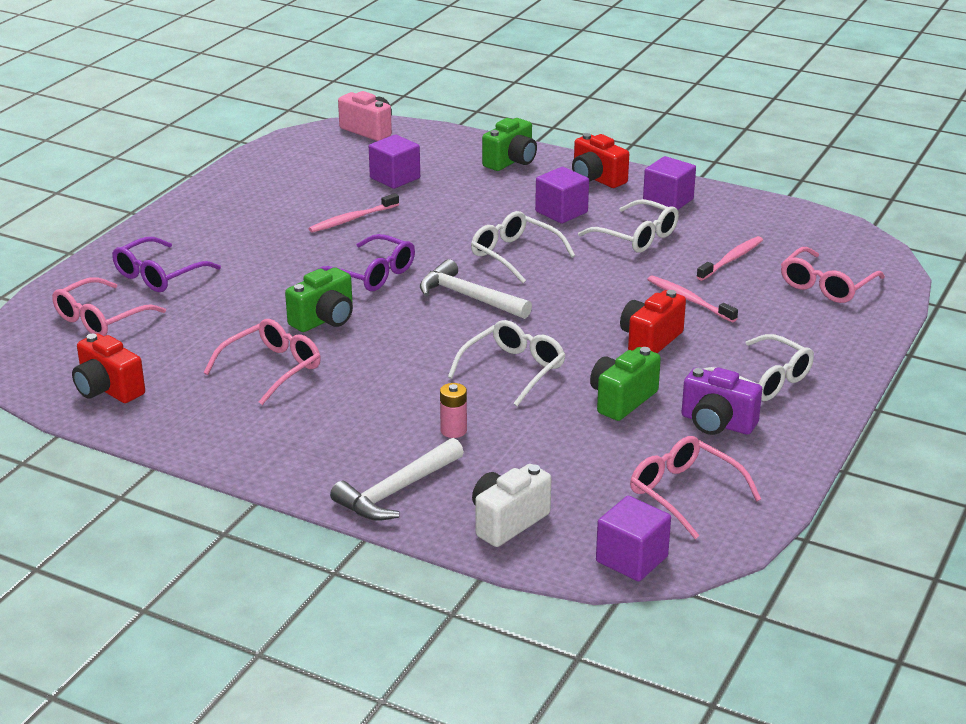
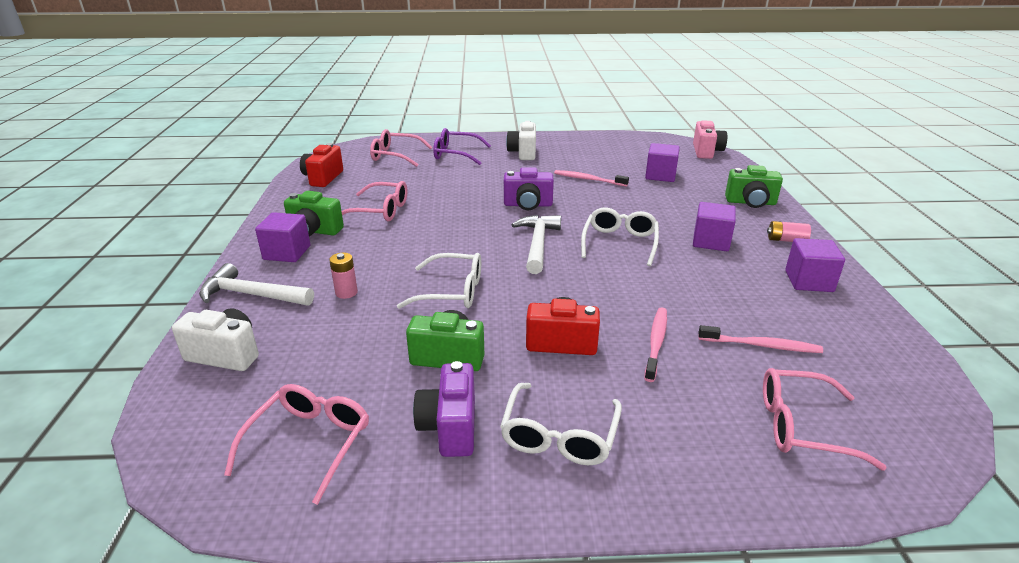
camera: 60 degrees right, 0 degrees up
green camera [285,267,353,332] -> green camera moved to [284,191,344,237]
purple glasses [314,234,415,291] -> purple camera [504,167,554,210]
red camera [572,133,629,188] -> pink battery [767,221,811,242]
white glasses [578,199,679,253] -> none
purple cube [596,496,671,582] -> purple cube moved to [255,212,310,262]
none -> white camera [506,121,536,160]

